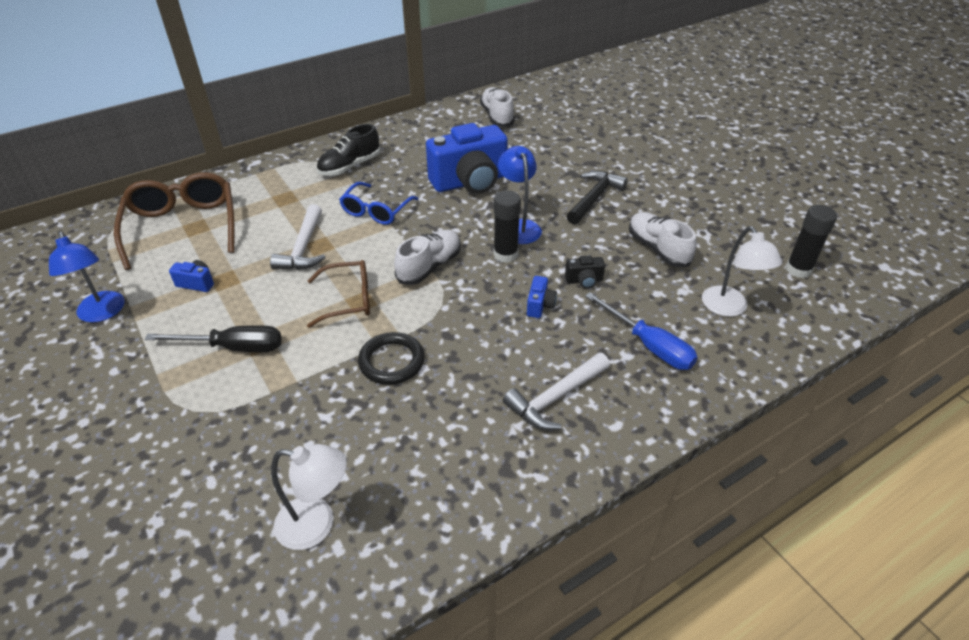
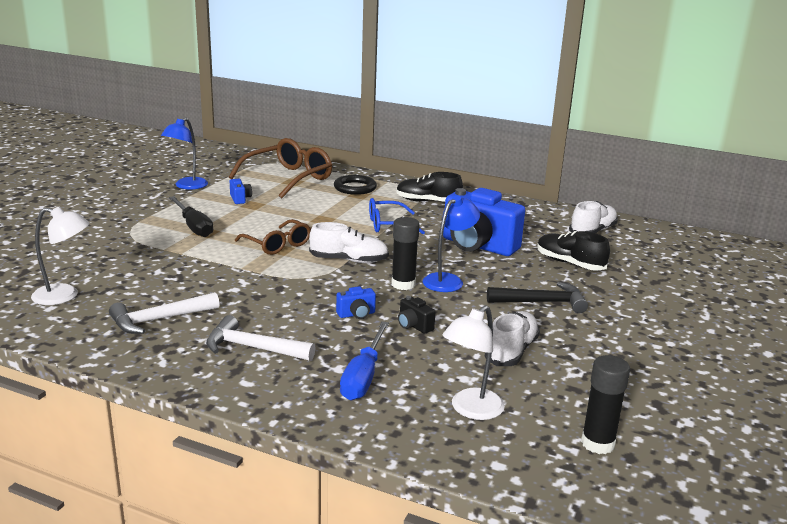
camera: 55 degrees right, 20 degrees down
white hammer [270,204,326,270] -> white hammer moved to [109,292,220,334]
white lamp [271,444,347,550] -> white lamp turned 60 degrees counterclockwise [31,206,90,305]
black ring [358,332,425,385] -> black ring moved to [334,175,377,195]
none -> black shoe [537,231,610,271]

